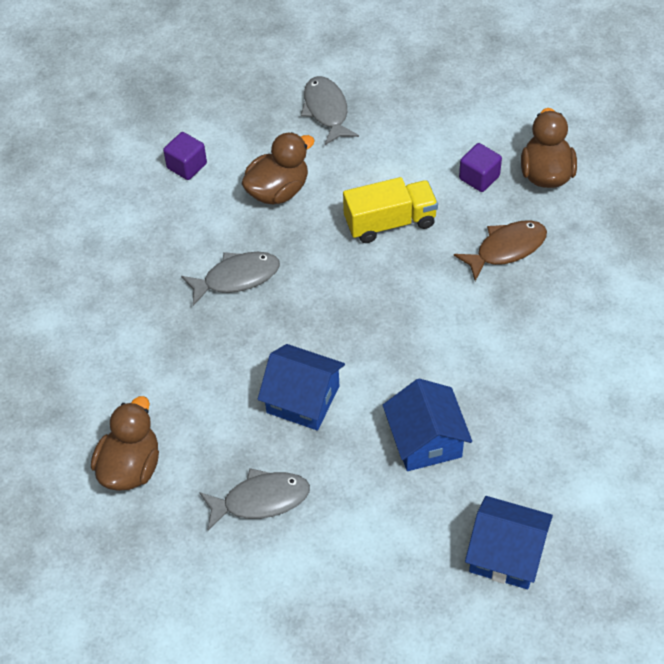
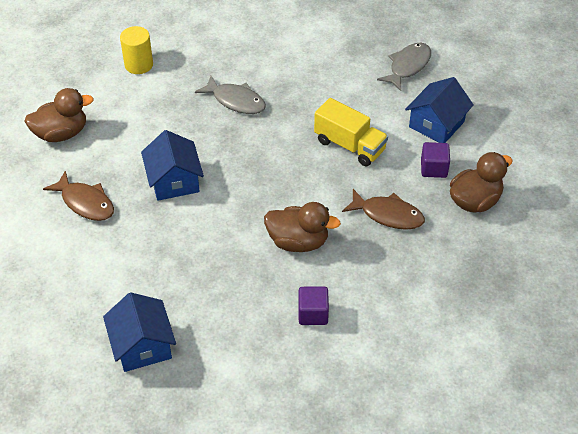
camera: 50 degrees right, 5 degrees down
purple cube [163,132,207,180] -> purple cube moved to [298,287,329,325]
grey fish [199,468,310,530] -> brown fish [43,170,114,221]
brown duck [241,132,315,205] -> brown duck moved to [264,202,341,252]
blue house [383,379,472,471] -> blue house moved to [405,77,474,143]
none -> yellow cylinder [120,26,153,74]

